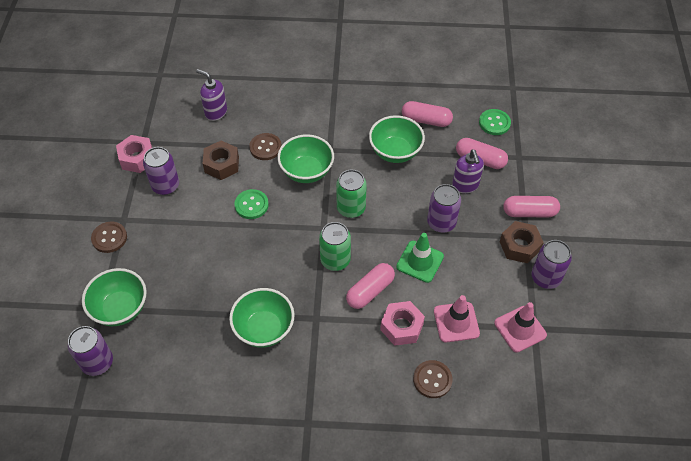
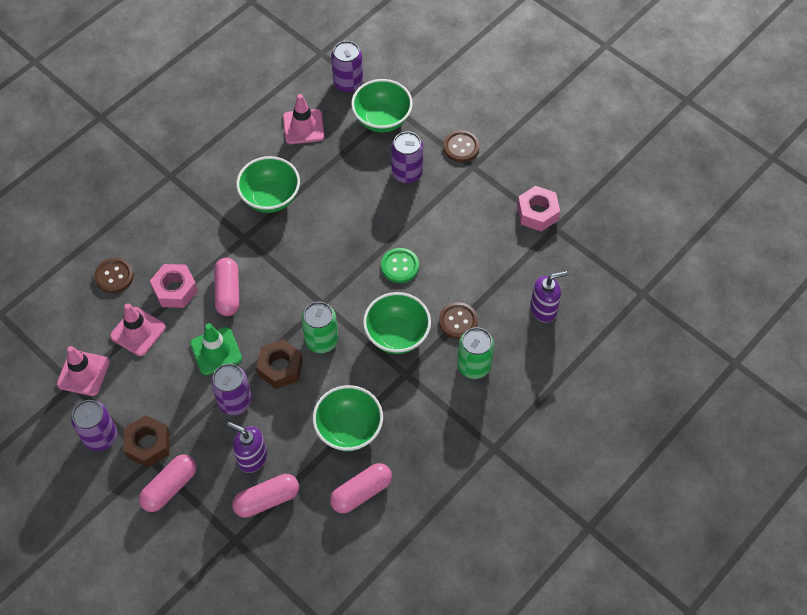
camera: 130 degrees right, 5 degrees up
purple can [143,147,179,195] -> purple can moved to [391,131,423,183]
brown nut [203,141,239,180] -> brown nut moved to [257,339,303,389]
green can [319,222,351,271] -> green can moved to [457,327,494,379]
green button [479,109,511,135] -> none
none -> pink traffic cone [283,94,324,144]

